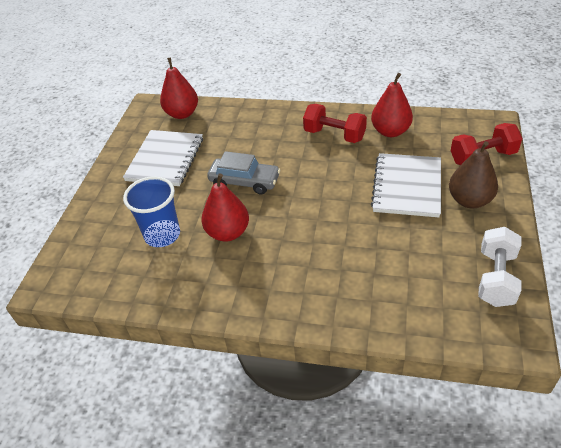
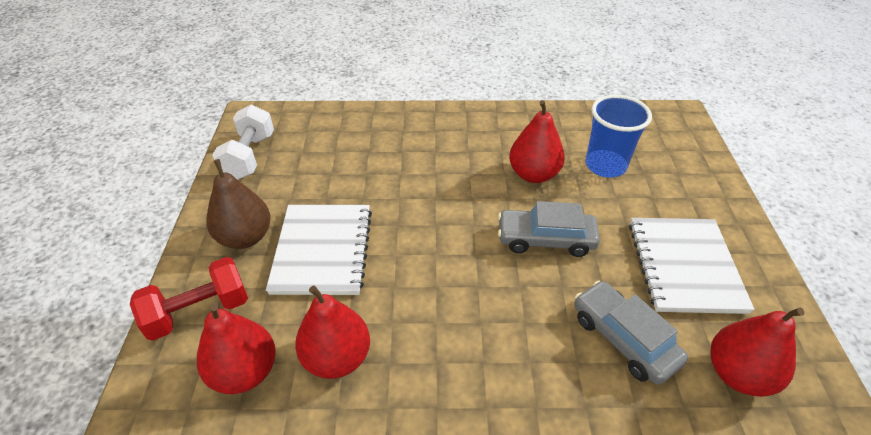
camera: 165 degrees right, 0 degrees up
red dumbbell [303,104,367,143] -> none
none -> red pear [197,304,276,394]
none -> grey car [574,280,688,385]

